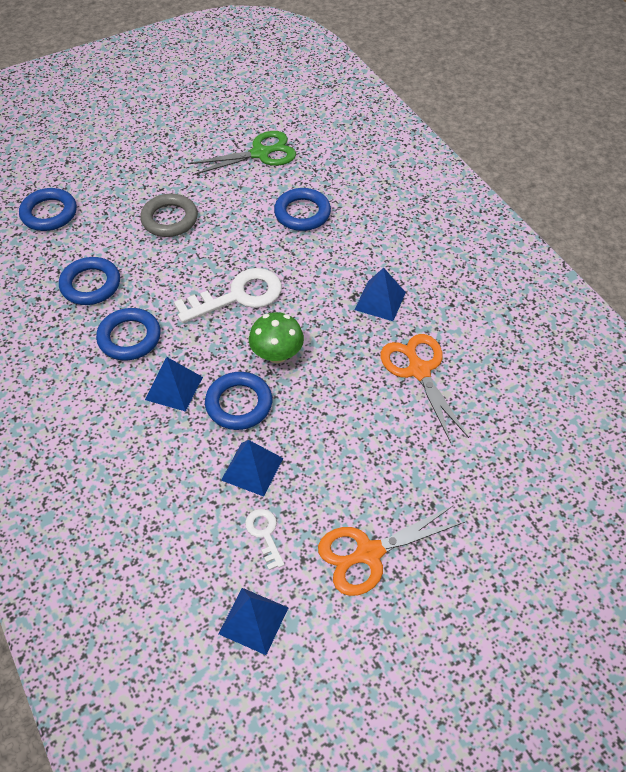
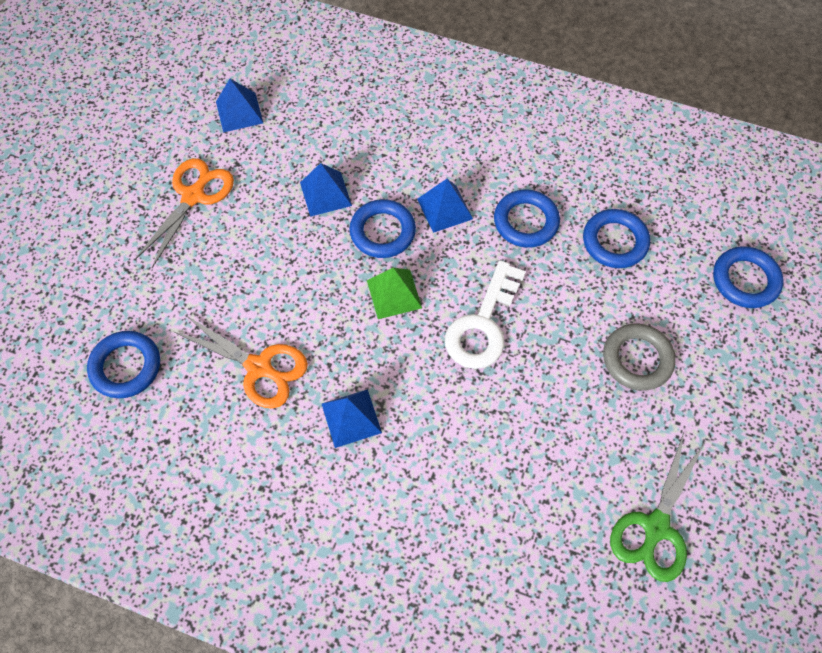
camera: 140 degrees right, 10 degrees up
white key [245,509,285,570] -> none
green mushroom [249,312,304,363] -> green pyramid [367,268,422,319]
blue ring [274,188,331,231] -> blue ring moved to [87,331,160,398]

